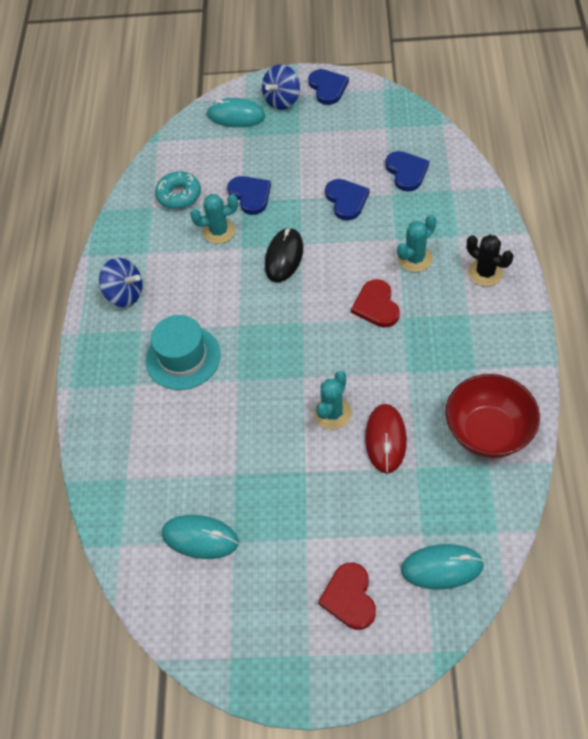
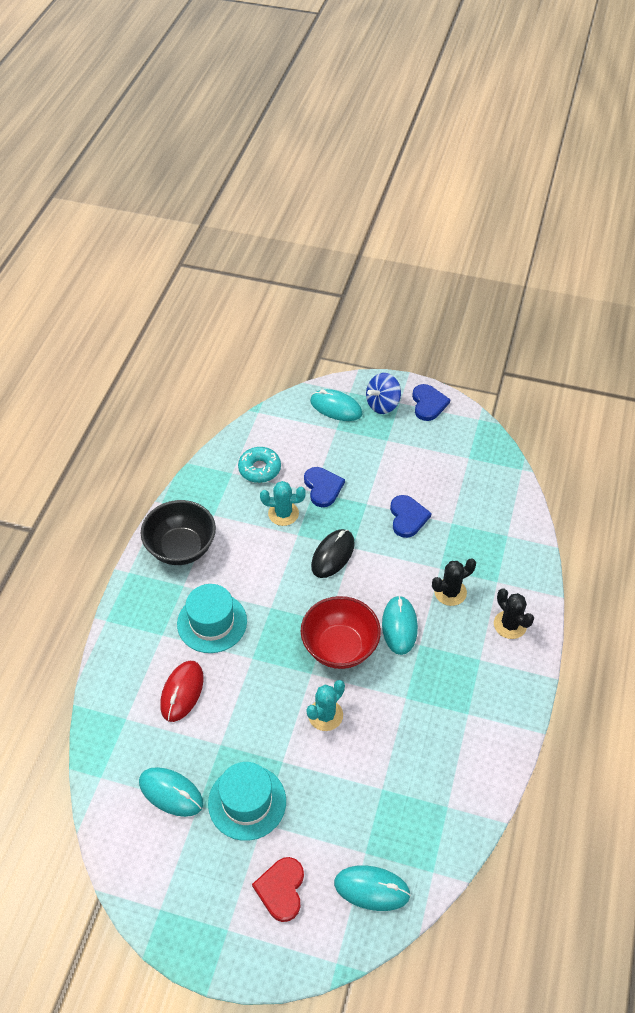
camera: 10 degrees right, 5 degrees down
blue spinning top [99,258,142,307] -> black bowl [141,500,216,565]
red heart [351,279,400,328] -> turquoise mouse [382,595,418,655]
red mouse [365,404,407,473] -> red mouse moved to [160,661,204,722]
blue heart [385,151,429,192] -> none
turquoise cactus [397,215,437,272] -> black cactus [432,559,476,606]
red bowl [445,374,540,458] -> red bowl moved to [301,596,381,669]
none -> turquoise hat [208,762,286,841]

